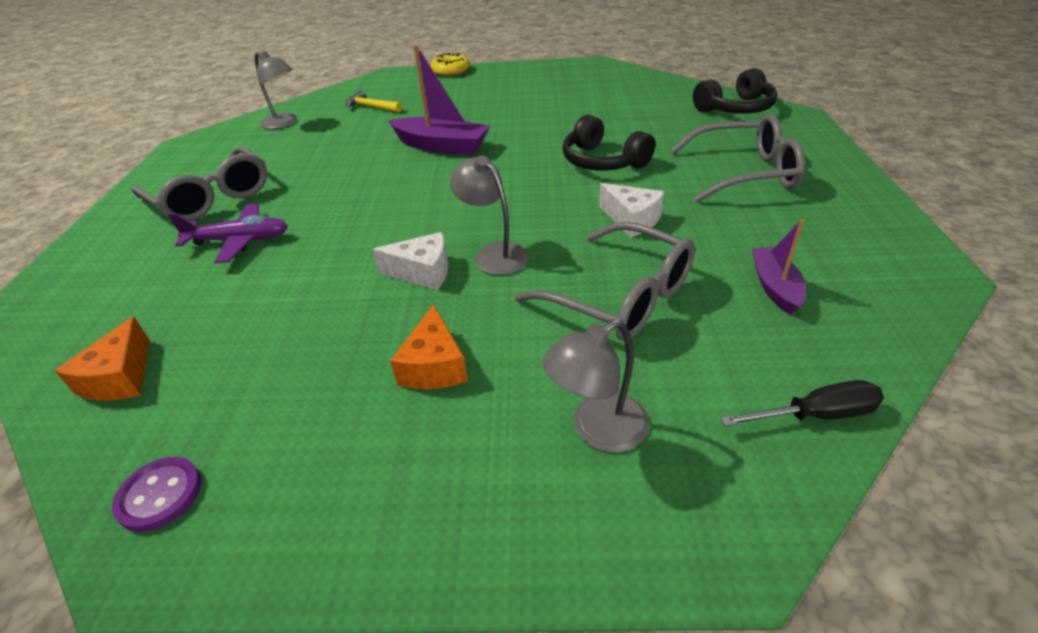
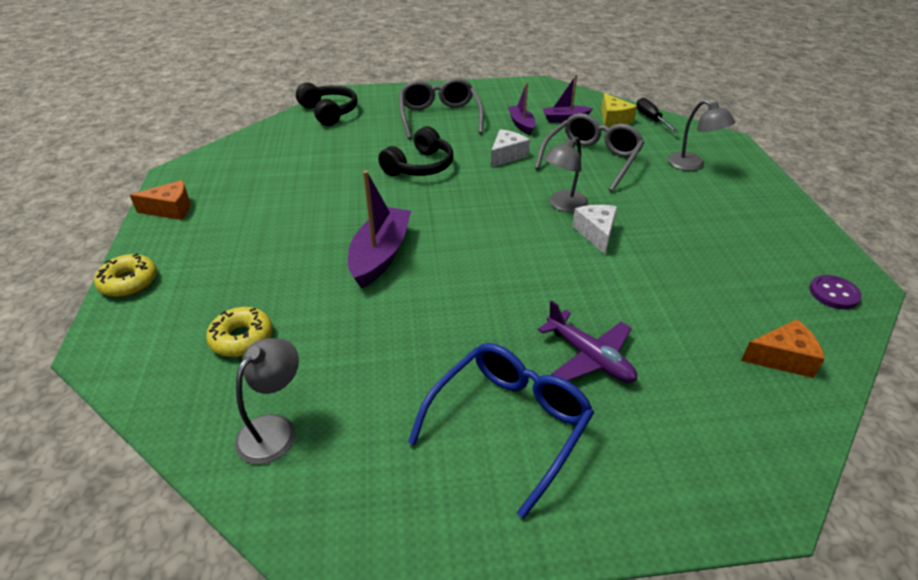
camera: 100 degrees left, 0 degrees up
grey glasses [131,146,267,221] -> blue glasses [408,343,594,519]
purple plane [168,204,288,263] -> purple plane turned 150 degrees clockwise [538,301,637,383]
yellow hammer [345,91,402,113] -> yellow donut [206,307,273,357]
orange cheese [390,304,468,389] -> orange cheese moved to [130,180,190,220]
none -> purple boat [508,83,535,135]
none -> yellow cheese [601,93,637,127]

